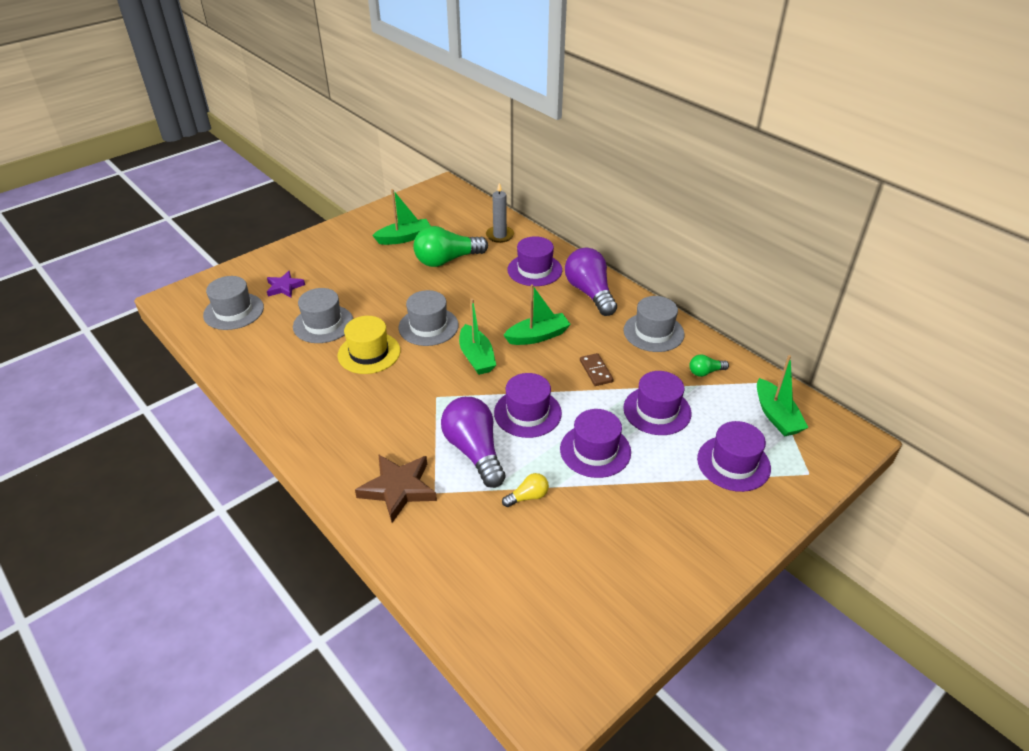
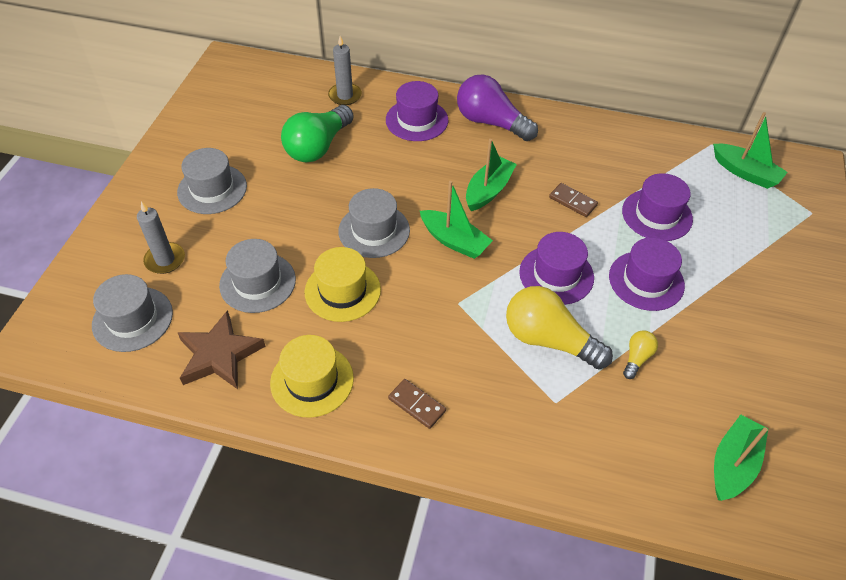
camera: 35 degrees left, 10 degrees up
purple star [267,271,305,297] -> grey candle [137,201,185,274]
brown star [355,454,437,523] -> brown star moved to [177,310,266,389]
green boat [372,189,431,245] -> green boat moved to [714,414,768,501]
purple light bulb [441,397,506,488] -> yellow light bulb [506,286,613,369]
grey hat [624,296,685,352] -> grey hat moved to [177,148,247,214]
green light bulb [689,354,729,377] -> none
purple hat [697,421,771,492] -> none
none -> yellow hat [270,335,354,418]
none -> brown domino [388,379,446,429]

